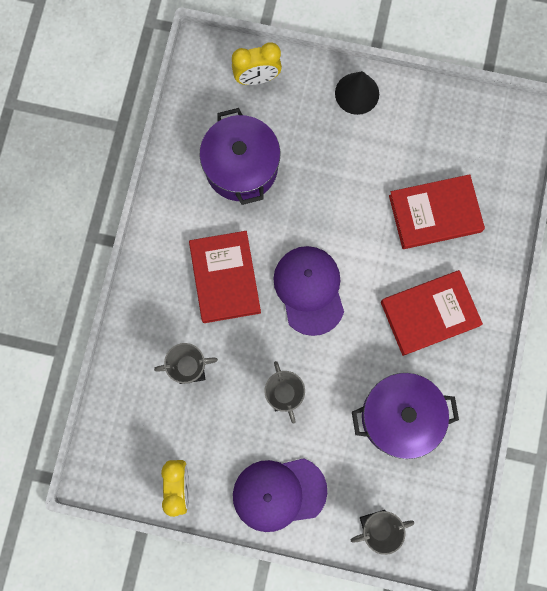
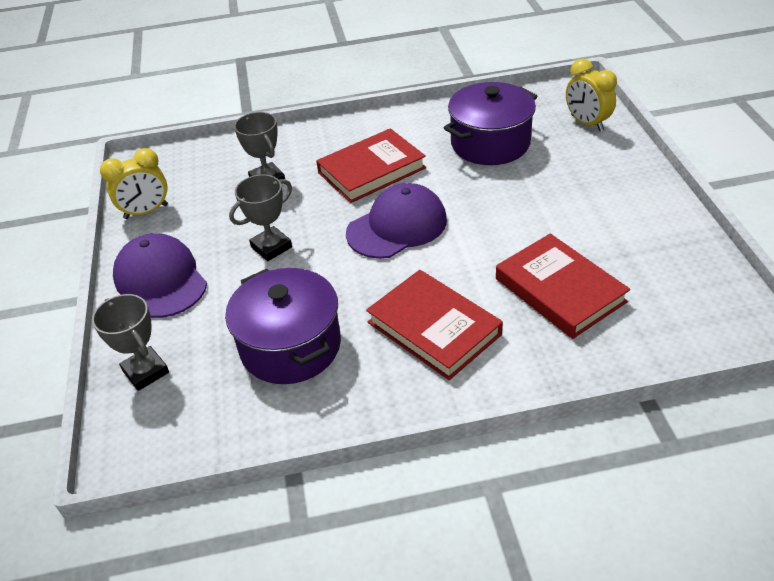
camera: 70 degrees right, 35 degrees down
black cone [335,71,379,115] -> none

